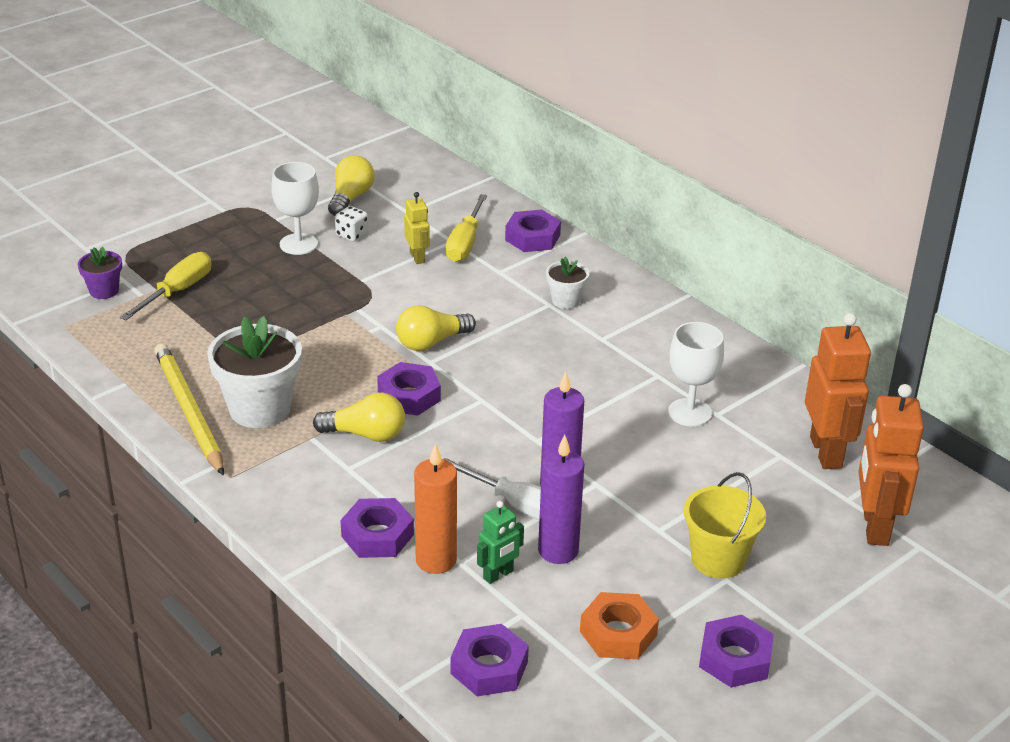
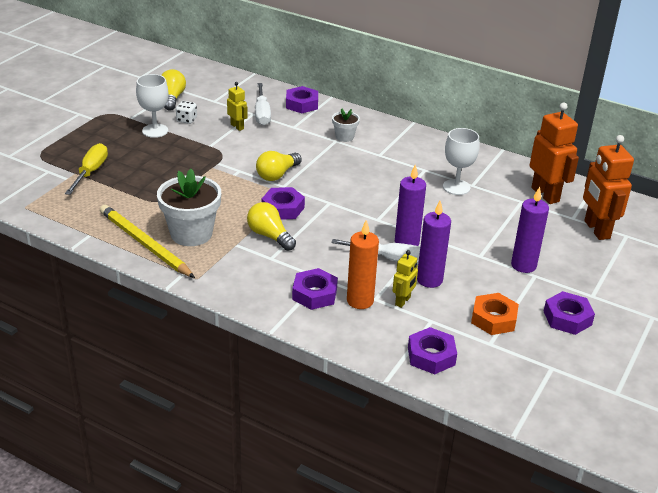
camera: 20 degrees left, 0 degrees up
purple flower pot [78,246,122,299] -> none
yellow light bulb [313,393,405,442] -> yellow light bulb turned 120 degrees counterclockwise [247,202,296,251]
yellow screwdriver [446,194,487,262] -> white screwdriver [255,83,271,126]
green robot [477,501,524,584] -> yellow robot [392,250,418,308]
yellow bucket [683,472,766,579] -> purple candle [511,187,549,273]

